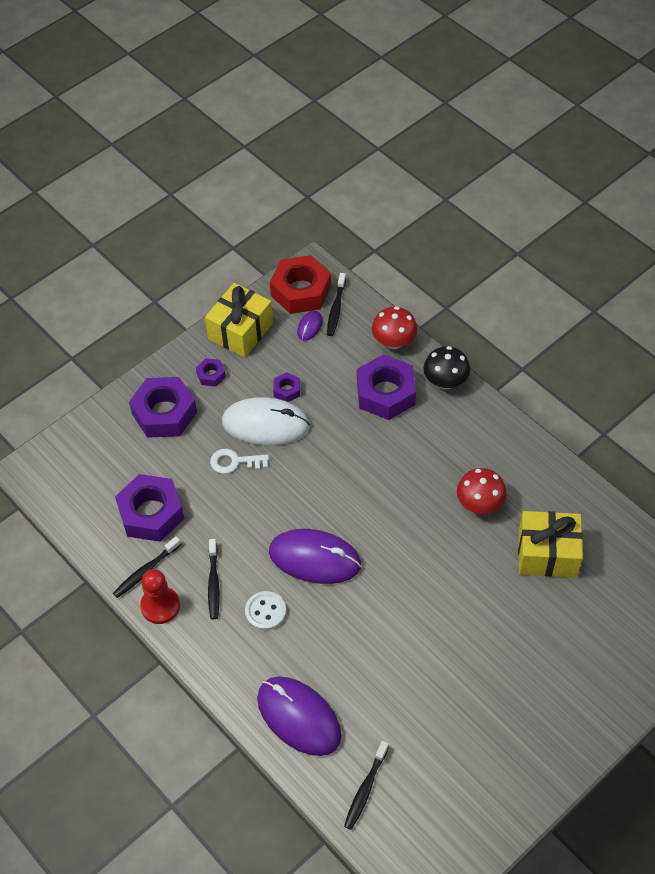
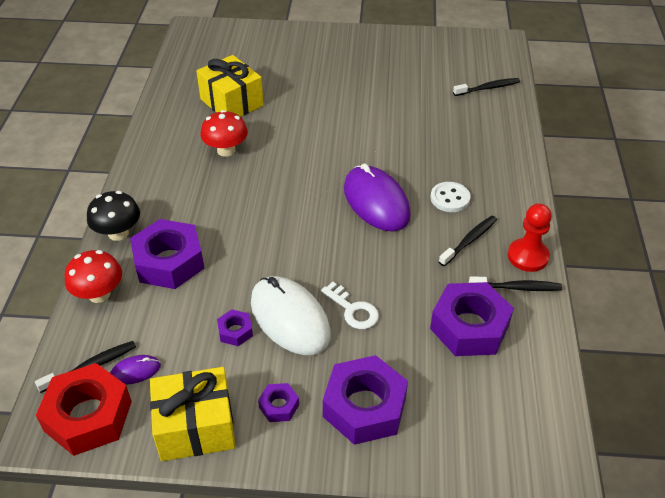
camera: 135 degrees left, 10 degrees down
purple mouse [257,676,342,756] -> none

